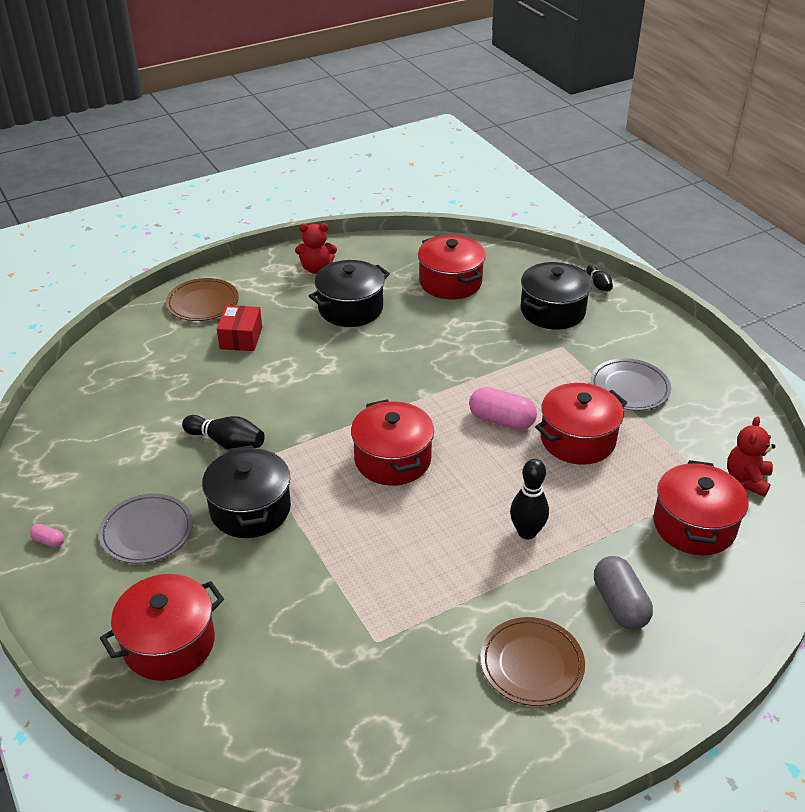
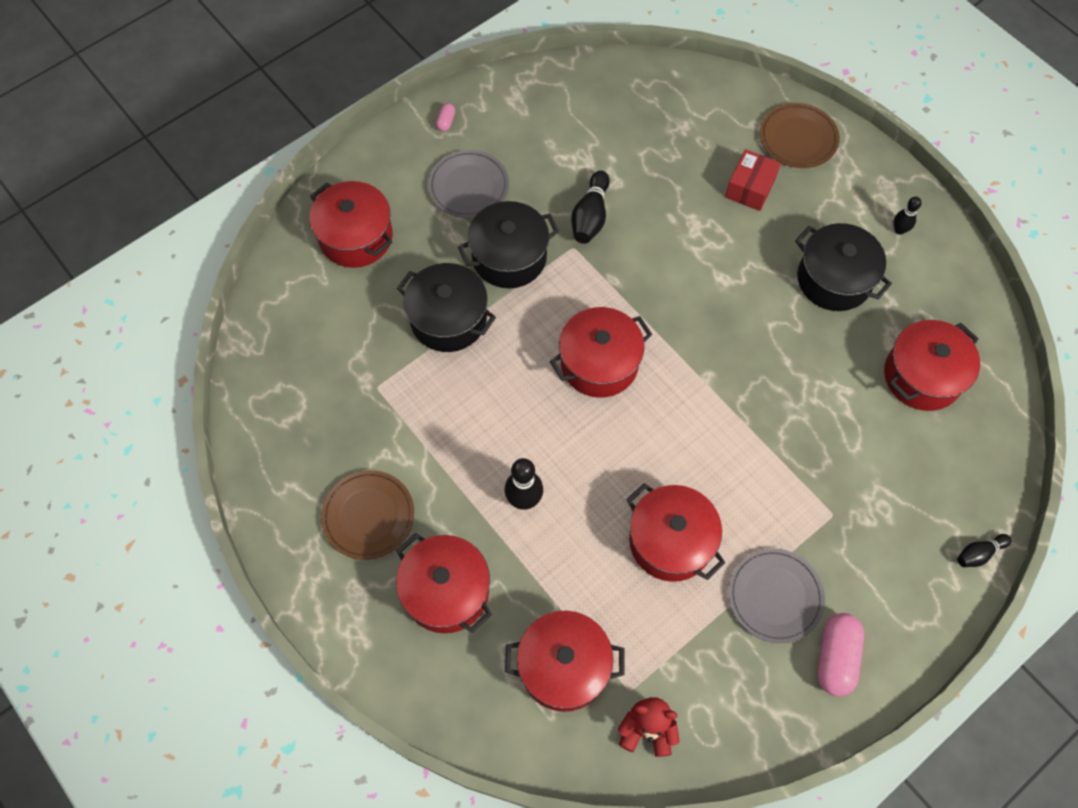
camera: 80 degrees right, 25 degrees up
red box [217,305,262,351] -> red box turned 60 degrees counterclockwise [725,149,781,211]
red teddy bear [295,223,337,274] -> black bowling pin [894,197,922,235]
pink capsule [469,387,537,430] -> pink capsule moved to [817,613,864,697]
black pot [521,262,592,329] -> black pot moved to [397,263,496,352]
grey capsule [594,556,653,630] -> red pot [396,533,492,633]

